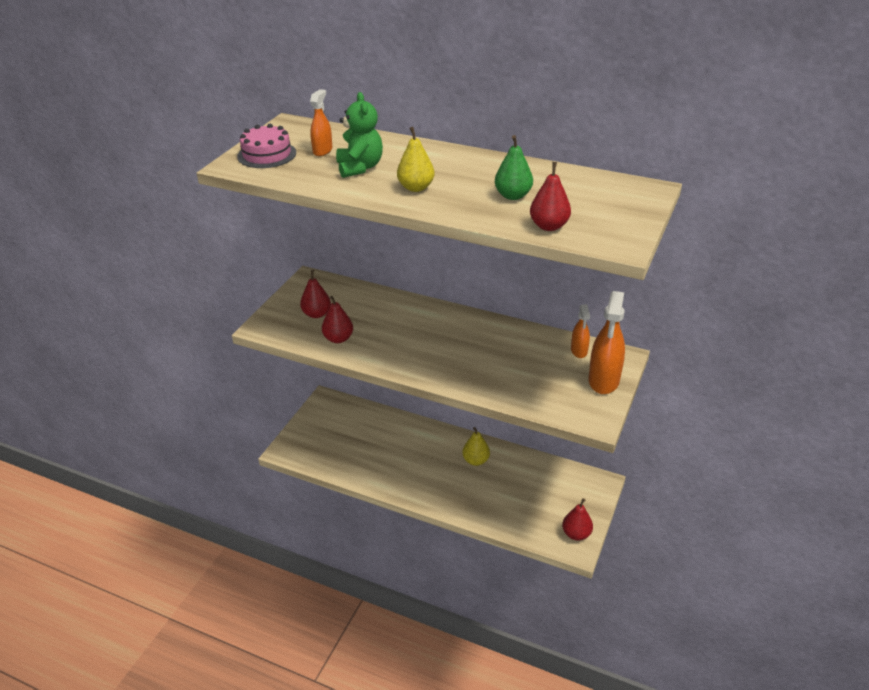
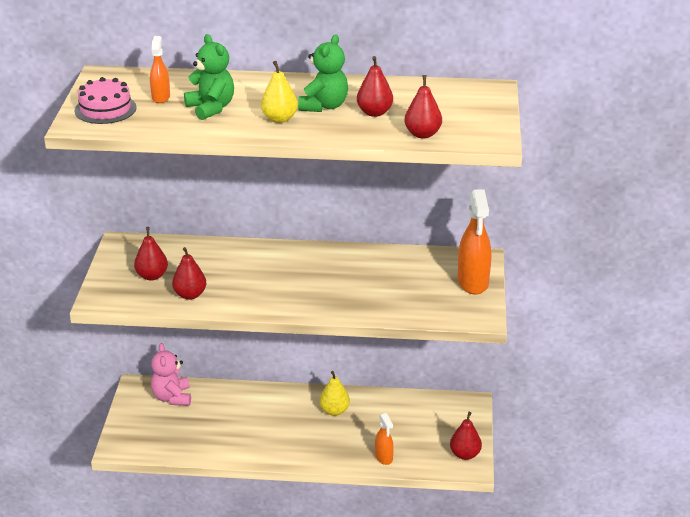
camera: 20 degrees left, 5 degrees down
green pear [495,135,533,200] -> red pear [357,56,393,117]
orange spray bottle [571,304,590,358] -> orange spray bottle moved to [375,413,394,465]
none -> pink teddy bear [151,343,191,406]
none -> green teddy bear [298,34,348,112]

